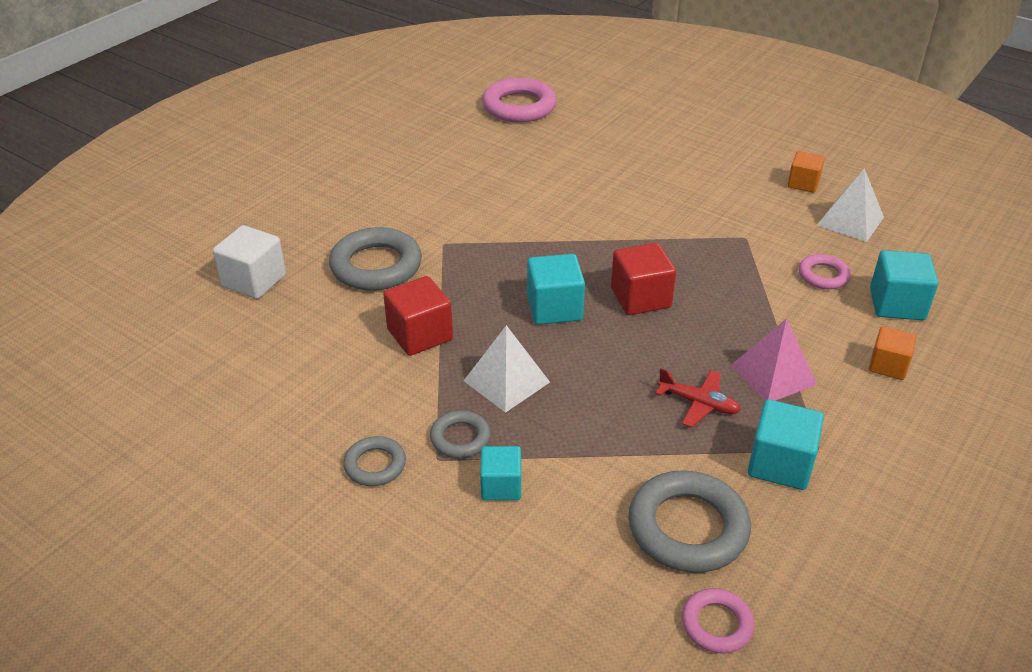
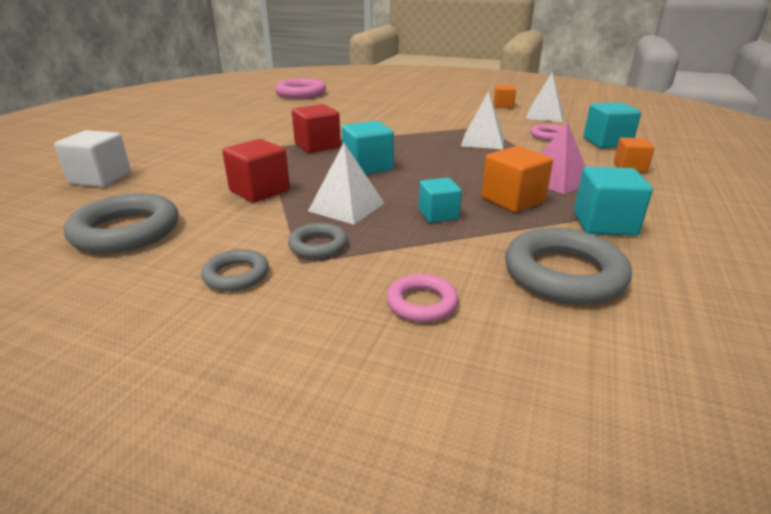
camera: 15 degrees left, 10 degrees down
grey ring [329,227,422,291] -> grey ring moved to [64,193,179,253]
turquoise cube [480,446,521,500] -> turquoise cube moved to [419,178,462,223]
red cube [611,243,676,315] -> red cube moved to [292,104,341,153]
red plane [655,368,741,427] -> orange cube [481,146,553,213]
pink ring [682,588,754,653] -> pink ring moved to [387,274,458,322]
none -> white pyramid [461,91,504,149]

